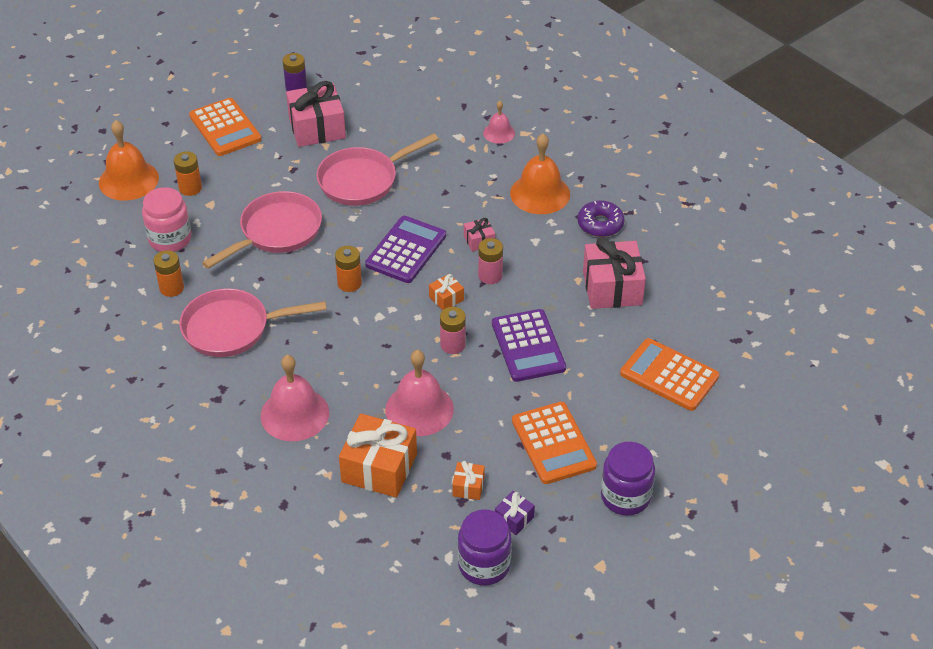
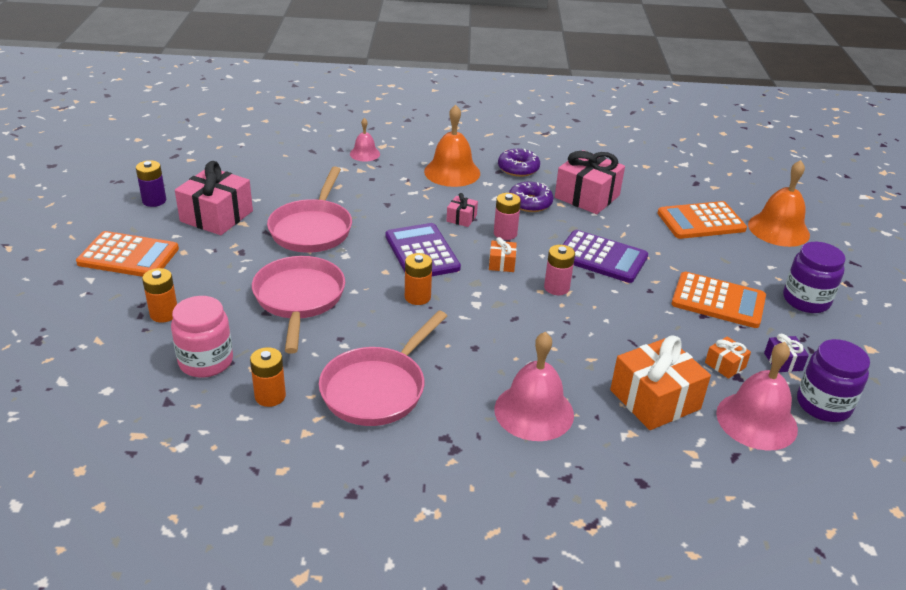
camera: 50 degrees left, 10 degrees down
orange bell [99,120,159,201] -> orange bell moved to [748,160,810,247]
pink bell [385,350,454,436] -> pink bell moved to [716,342,798,451]
none -> purple donut [509,182,554,212]

